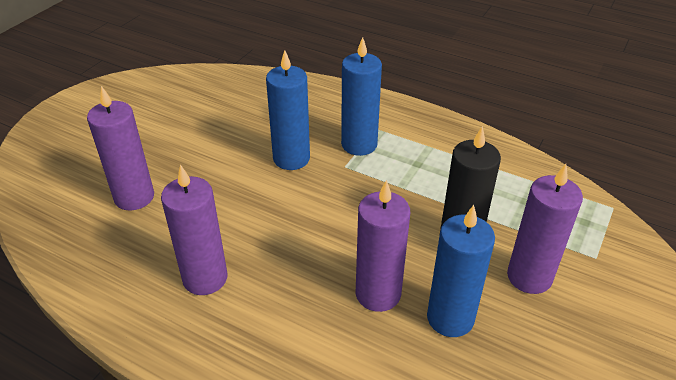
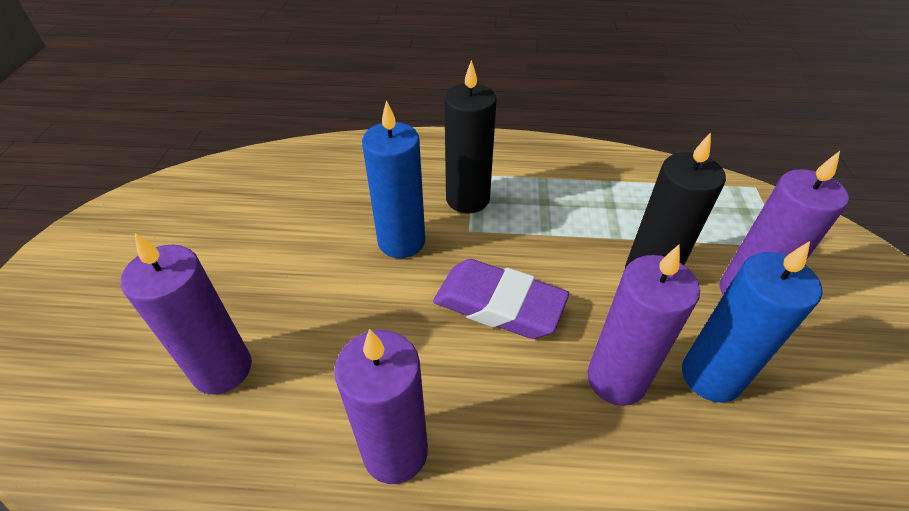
camera: 25 degrees left, 5 degrees up
blue candle [341,37,382,156] -> black candle [444,60,497,213]
none -> purple eraser [433,259,569,339]

